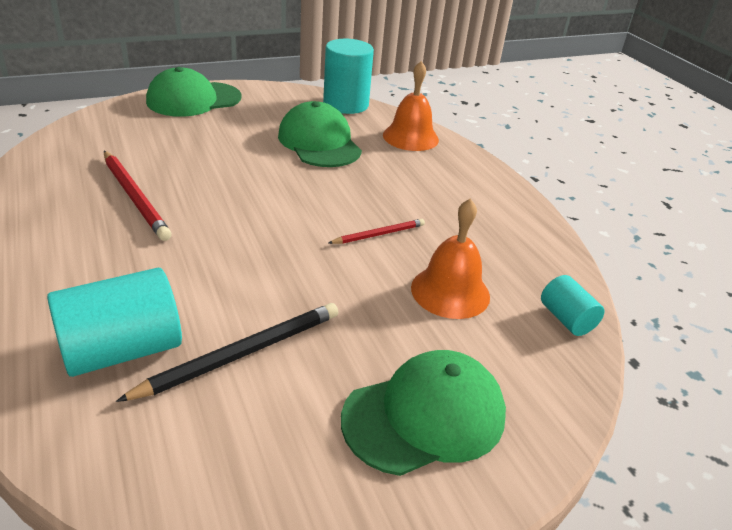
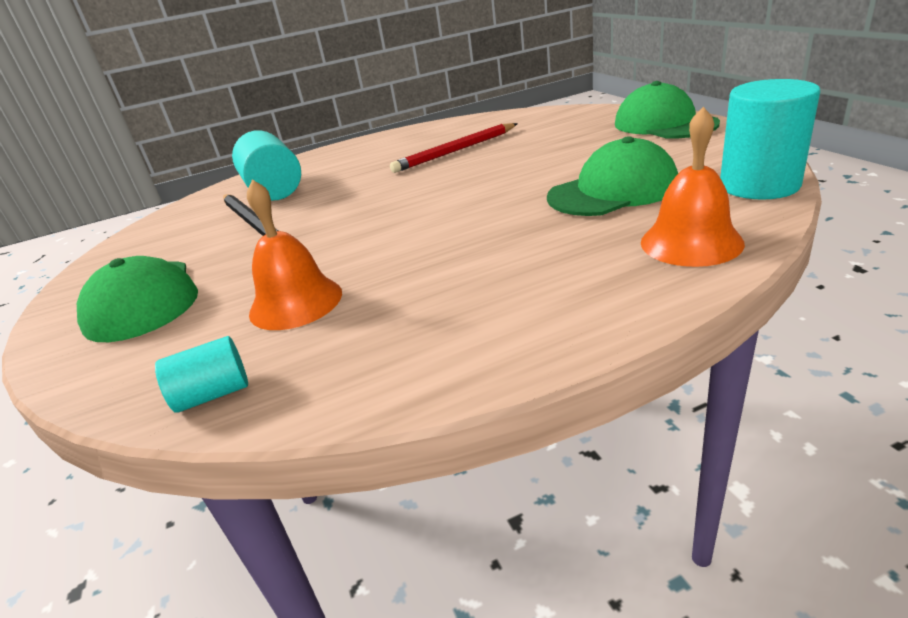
camera: 100 degrees right, 5 degrees down
red pencil [329,219,425,244] -> none

